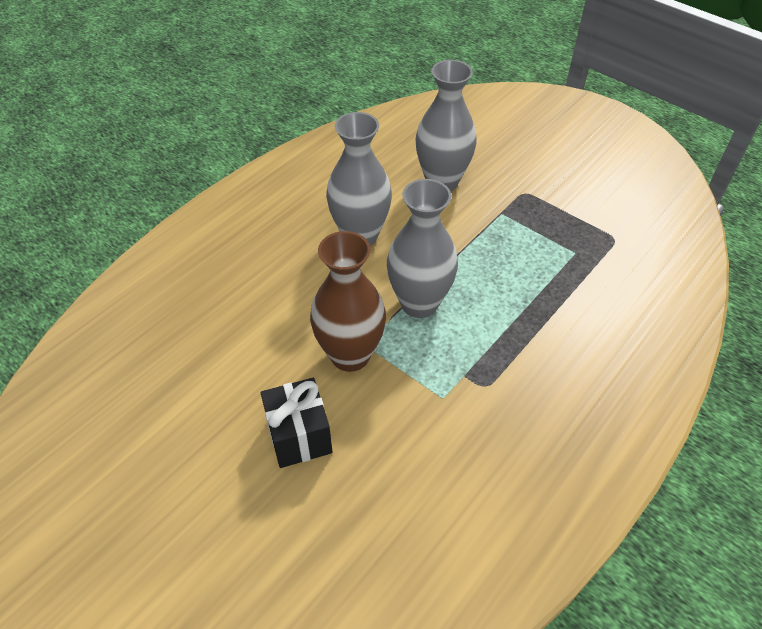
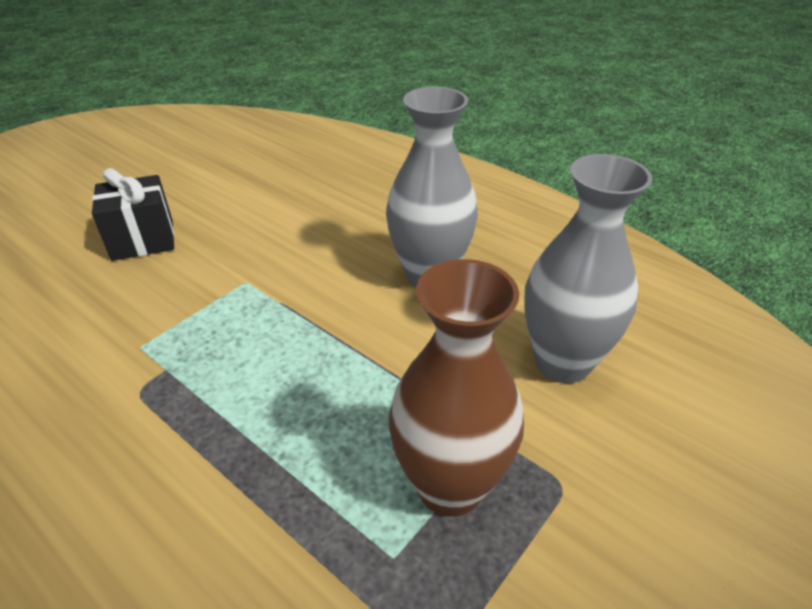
camera: 90 degrees right, 10 degrees down
brown vase [310,231,386,372] -> brown vase moved to [389,259,524,517]
grey vase [387,179,458,318] -> none

